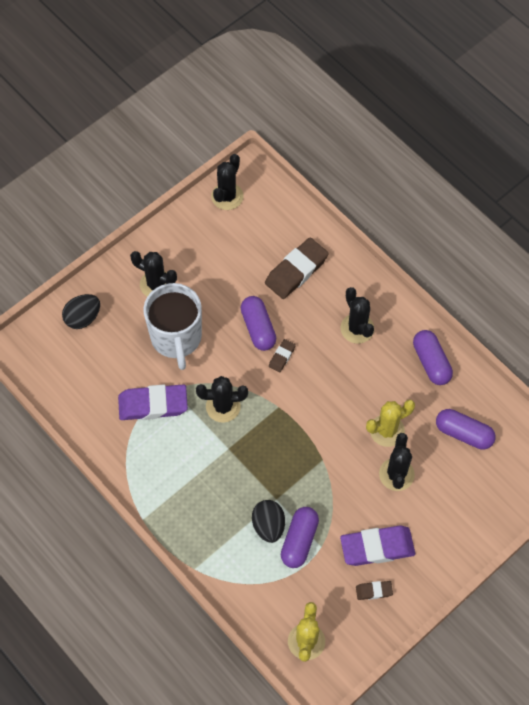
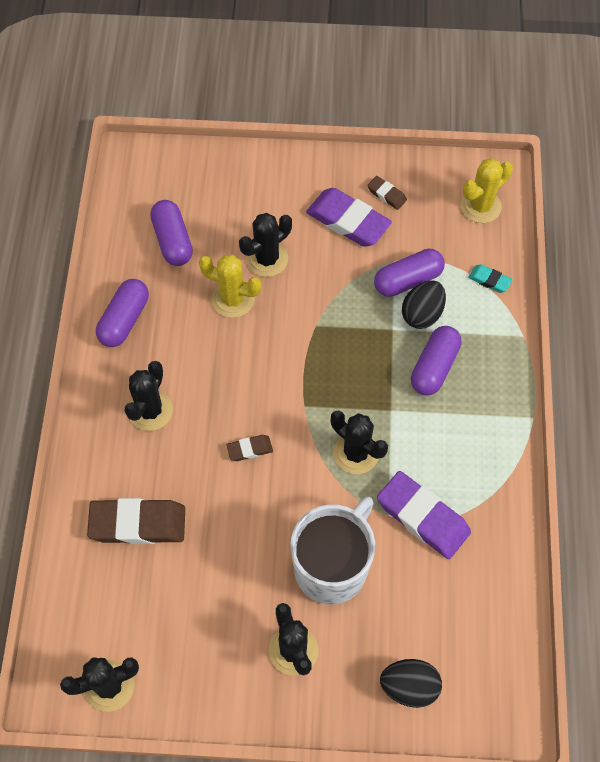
camera: 135 degrees left, 0 degrees up
purple capsule [241,296,276,351] -> purple capsule moved to [411,326,461,396]
none -> turquoise eraser [468,264,513,293]

